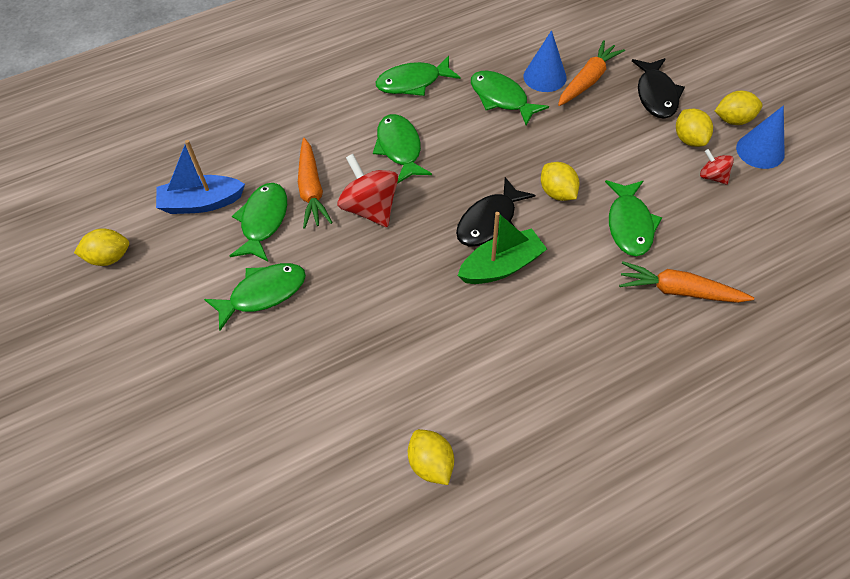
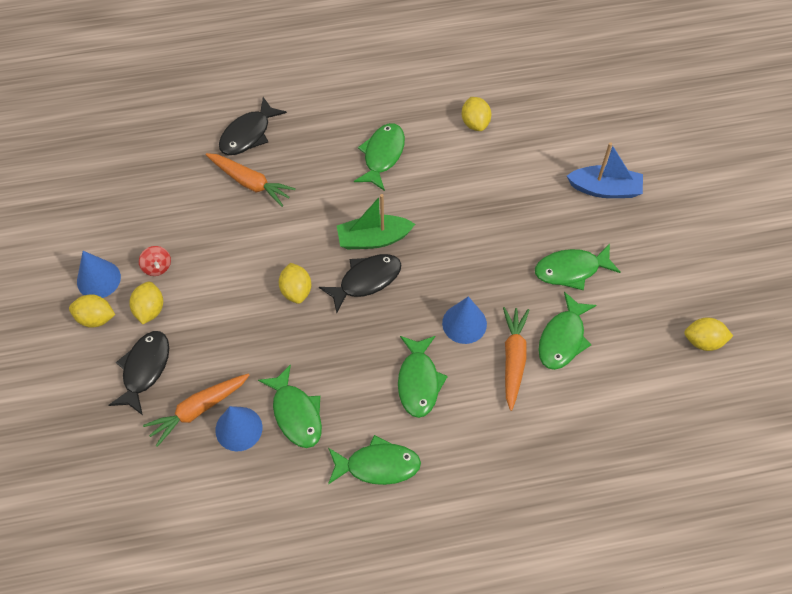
camera: 165 degrees left, 5 degrees up
blue boat [156,140,245,214] -> blue boat moved to [567,142,643,198]
red spinning top [337,154,398,227] -> blue cone [442,296,487,344]
green fish [605,180,662,256] -> green fish moved to [354,123,405,191]
none -> black fish [219,97,287,155]

